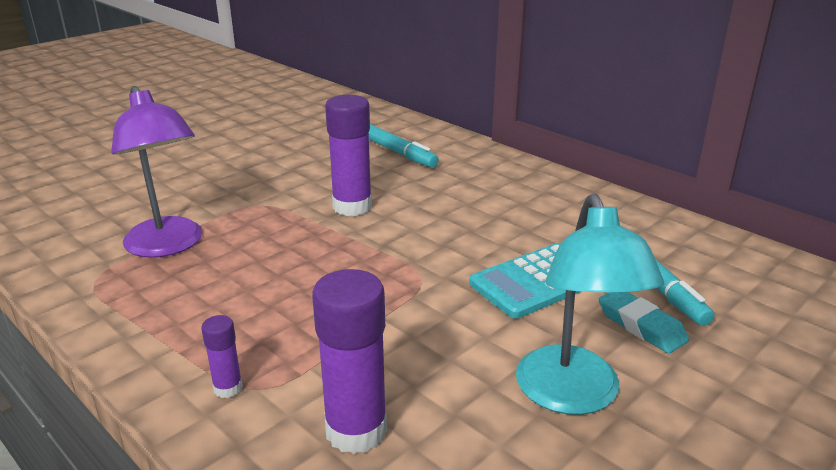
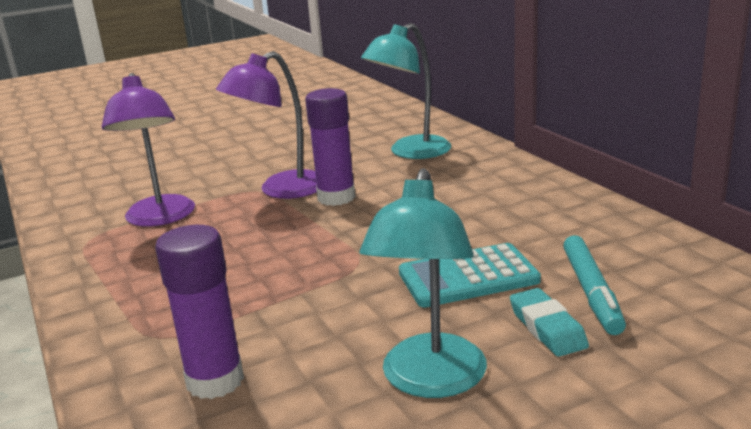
camera: 20 degrees right, 5 degrees down
purple glue stick [201,315,243,398] -> none
turquoise marker [369,124,439,167] -> turquoise lamp [361,23,451,159]
none -> purple lamp [216,51,317,199]

